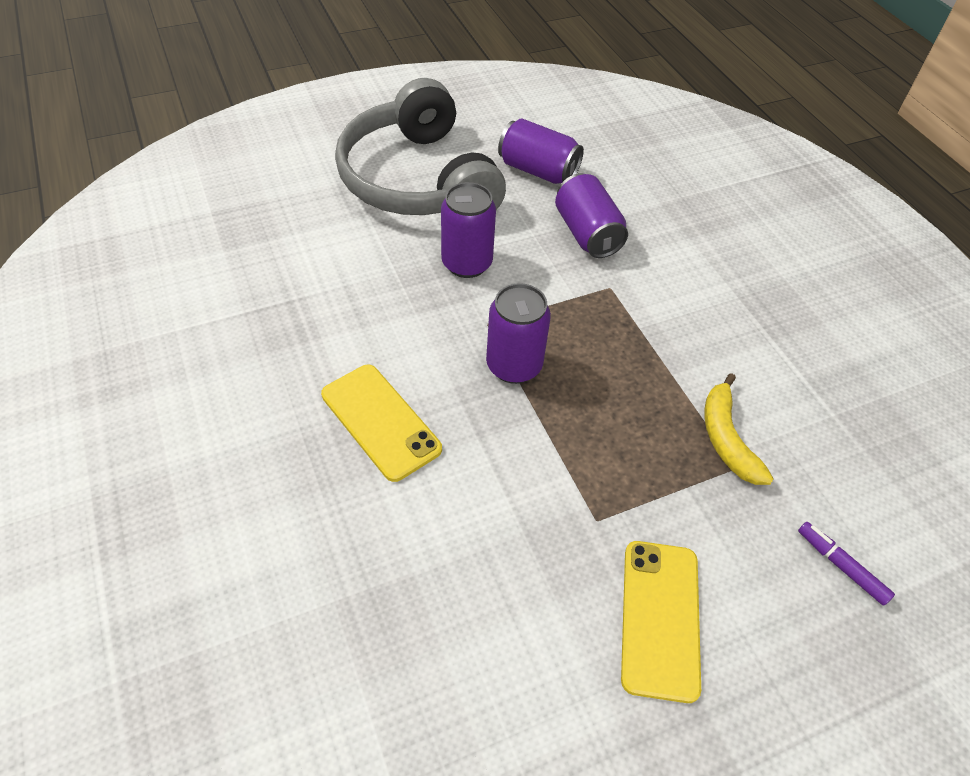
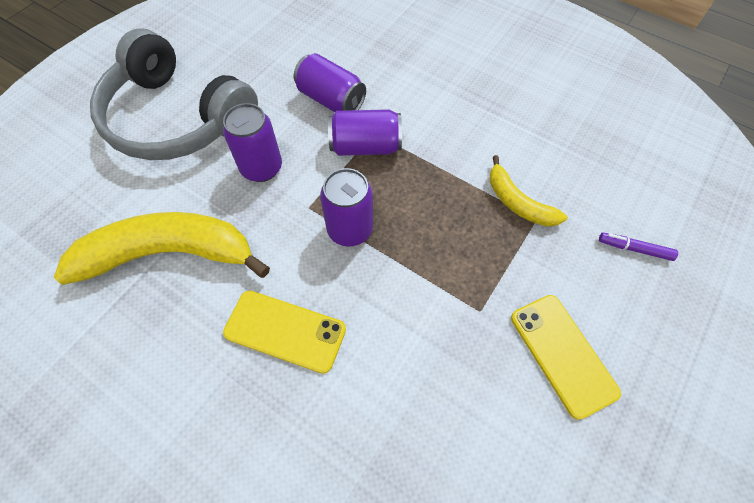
camera: 30 degrees left, 10 degrees up
purple can [498,118,584,184] -> purple can moved to [328,109,402,156]
none -> yellow banana [54,212,270,285]

